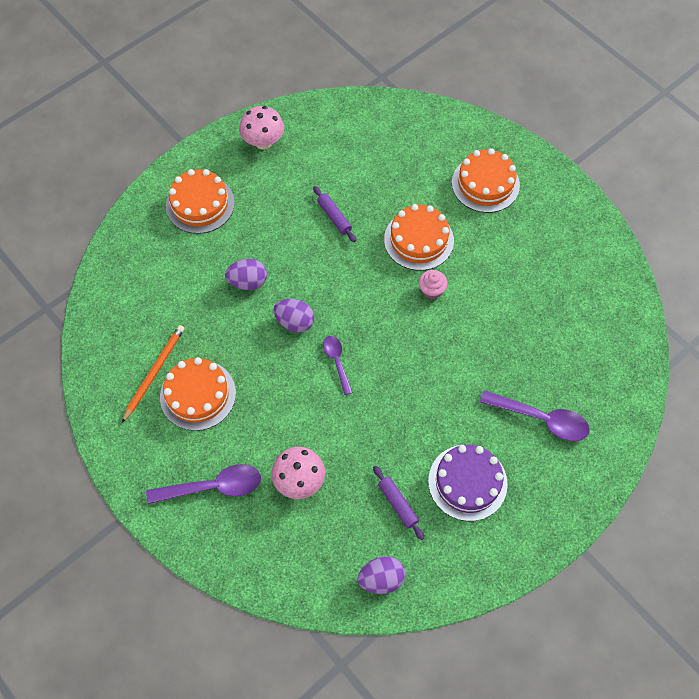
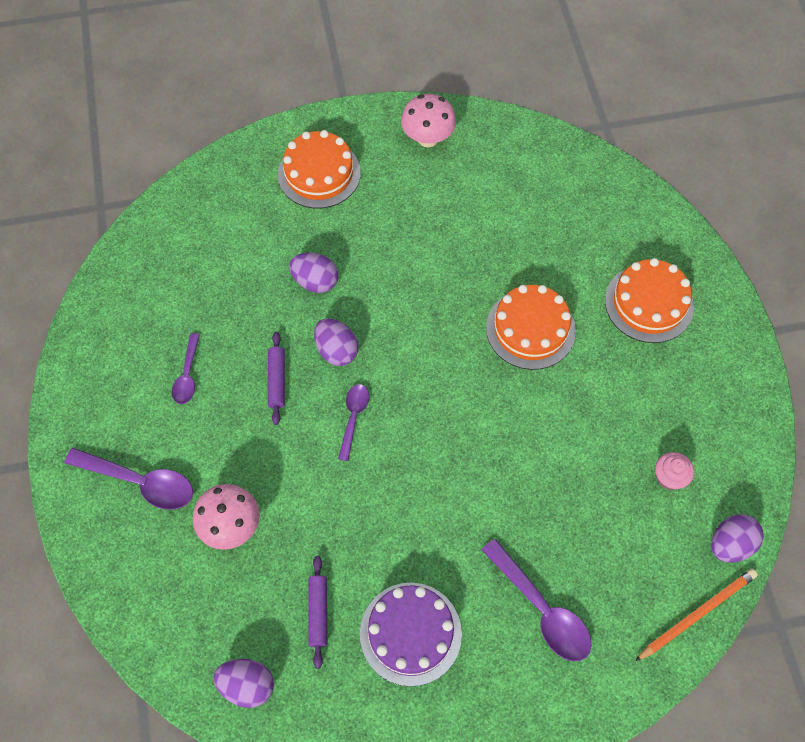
camera: 30 degrees right, 0 degrees up
orange pencil [122,325,185,423] -> orange pencil moved to [635,569,758,661]
orange cake [160,357,236,431] -> purple spoon [172,333,200,404]
purple rolling pin [313,186,356,242] -> purple rolling pin moved to [268,332,285,425]
pink cupcake [419,270,448,299] -> pink cupcake moved to [655,452,694,490]
none -> purple egg [711,514,764,563]

